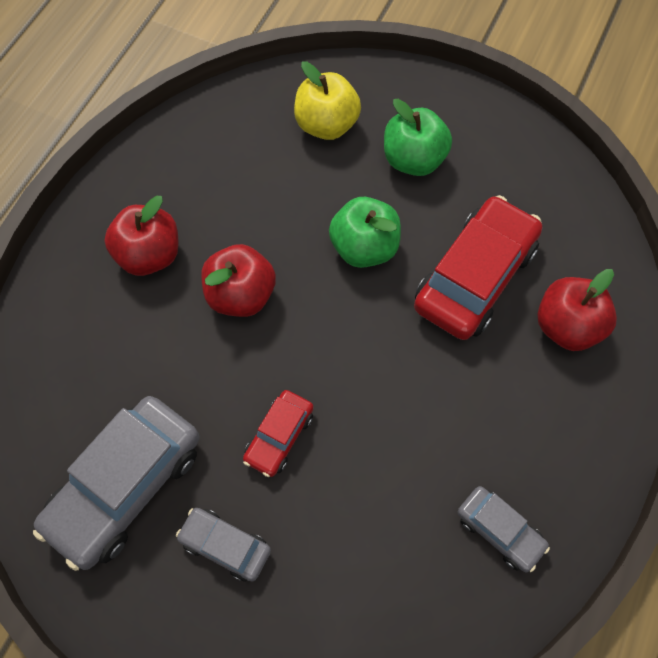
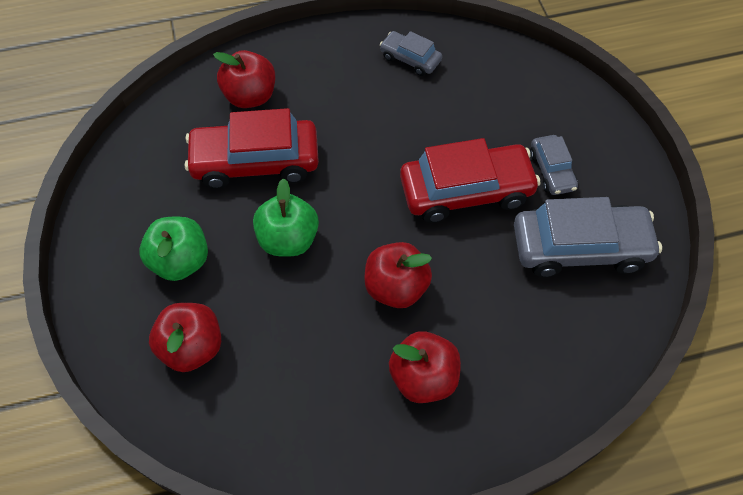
camera: 130 degrees left, 5 degrees down
red car [243,390,314,477] -> red car [400,138,541,223], size x1.93
yellow apple [294,61,361,140] -> red apple [149,303,221,372]
grey car [458,486,550,572] -> grey car turned 60 degrees counterclockwise [380,31,442,76]

